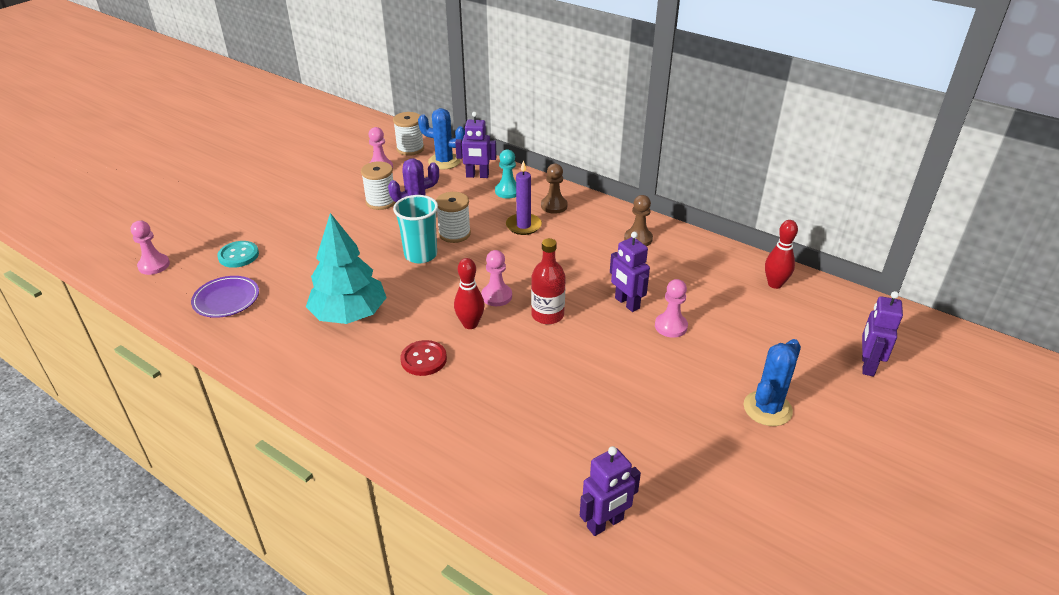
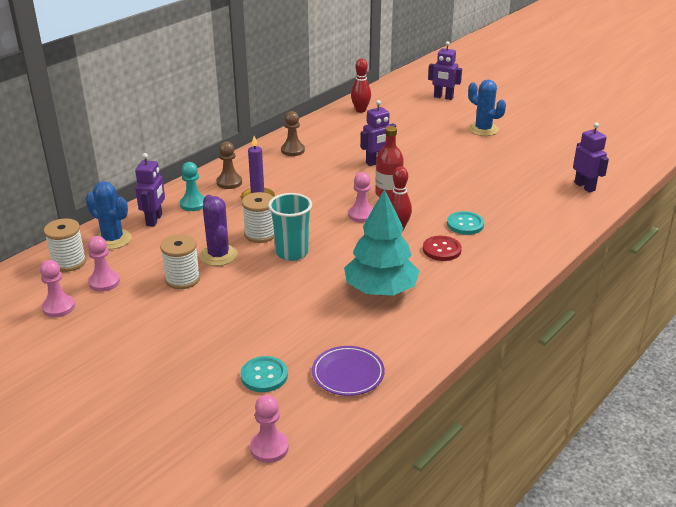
camera: 85 degrees left, 5 degrees down
blue cactus [418,108,465,170] -> blue cactus turned 75 degrees counterclockwise [86,181,132,250]
pink pawn [655,279,688,338] -> pink pawn moved to [40,260,75,317]
none -> turquoise button [447,211,484,235]

